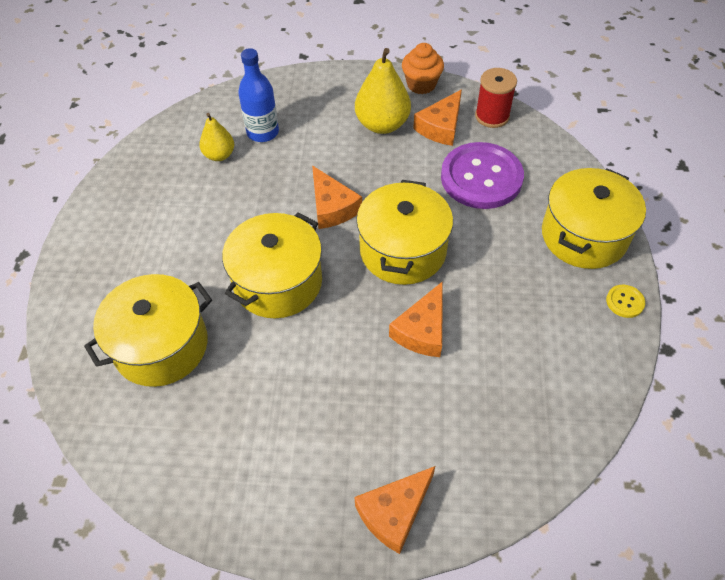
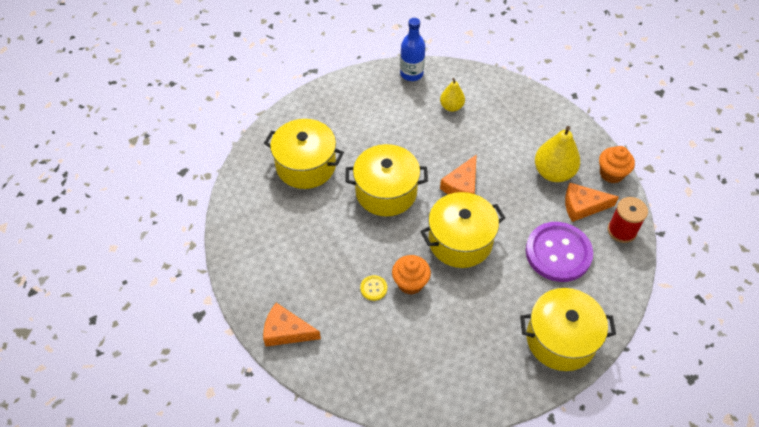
camera: 55 degrees right, 0 degrees up
blue bottle [238,48,279,142] -> blue bottle moved to [400,18,425,81]
orange cheese [389,281,443,357] -> orange cupcake [392,255,431,295]
yellow button [606,285,645,318] -> yellow button moved to [360,275,387,301]

